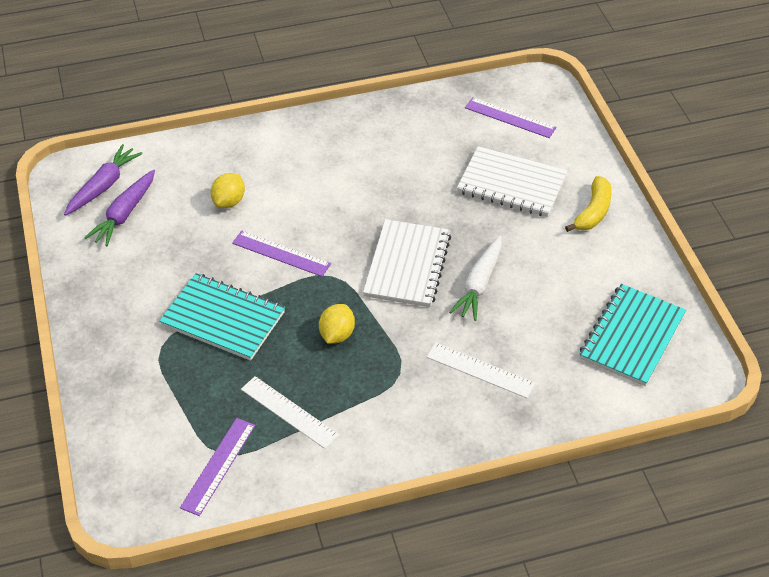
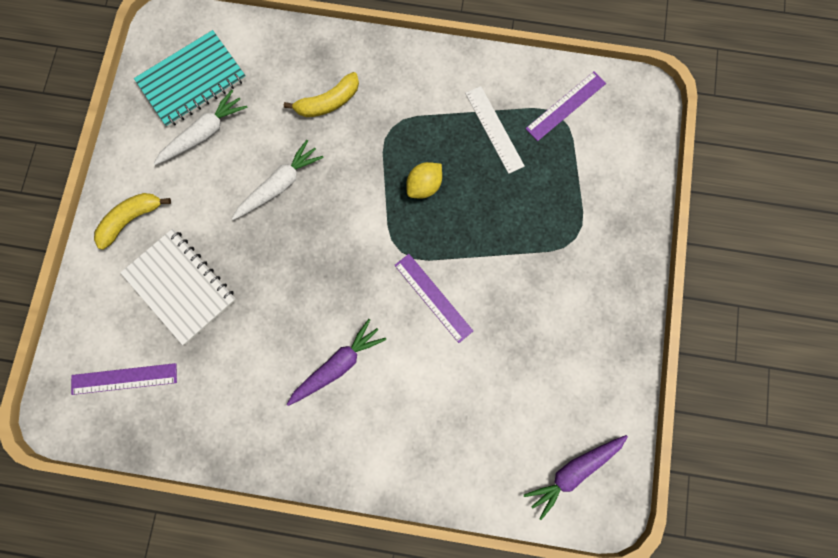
camera: 155 degrees left, 30 degrees up
purple carrot [84,170,155,246] -> purple carrot moved to [287,319,386,406]
turquoise notebook [159,273,285,361] -> none
yellow lemon [211,173,245,208] -> none
white notebook [363,219,451,307] -> none
white ruler [427,343,535,398] -> yellow banana [284,72,359,117]
purple ruler [465,97,557,138] -> purple ruler turned 60 degrees counterclockwise [71,363,177,395]
none -> white carrot [153,90,248,165]

